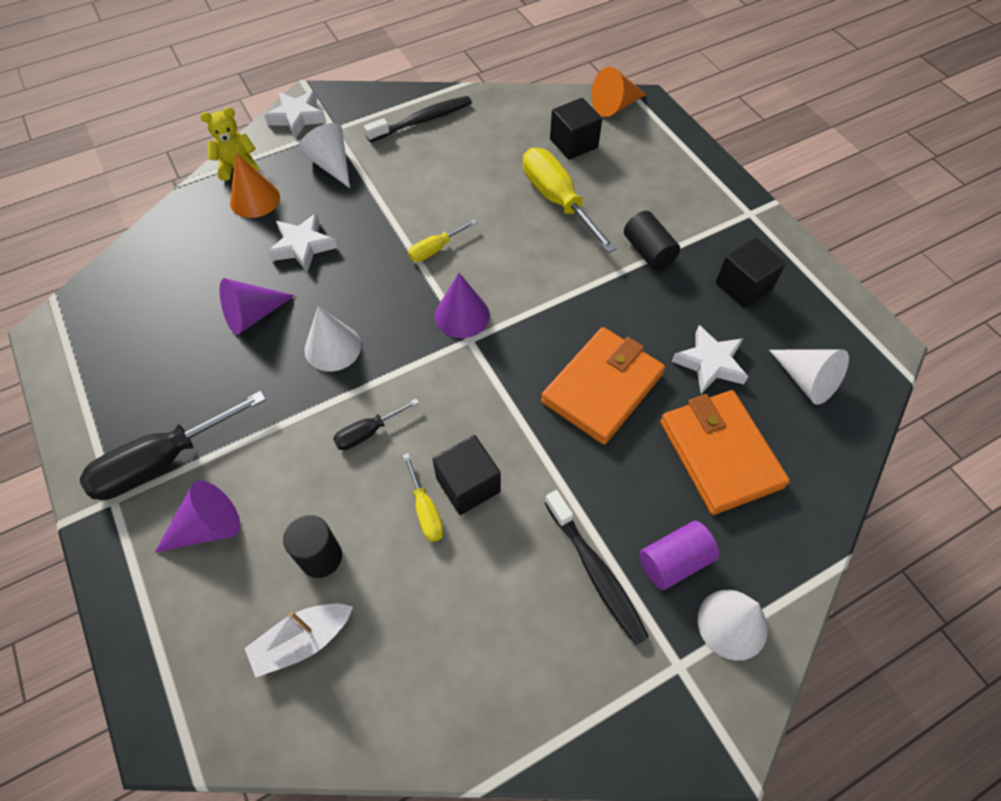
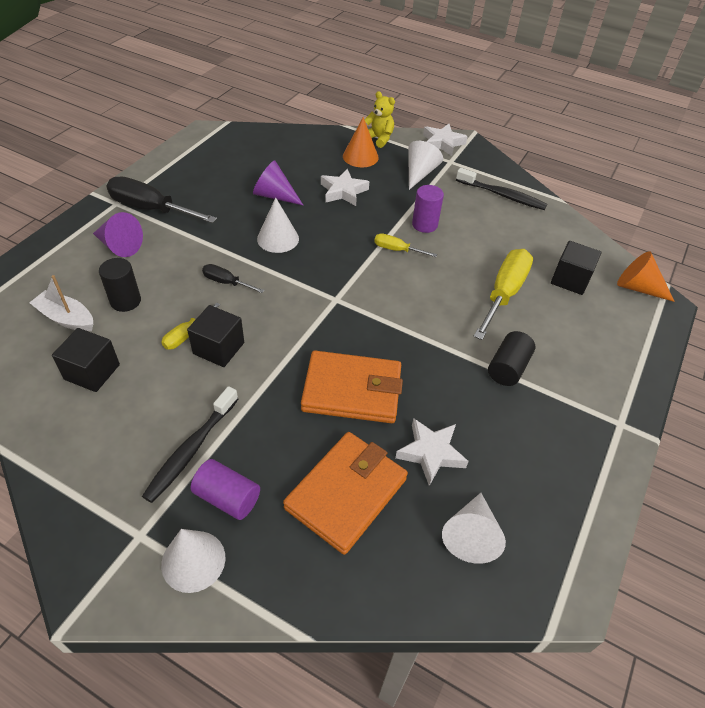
camera: 55 degrees right, 10 degrees down
purple cone [435,273,490,338] -> none
black cube [716,238,786,308] -> black cube moved to [52,328,120,392]
none -> purple cylinder [412,185,444,233]

